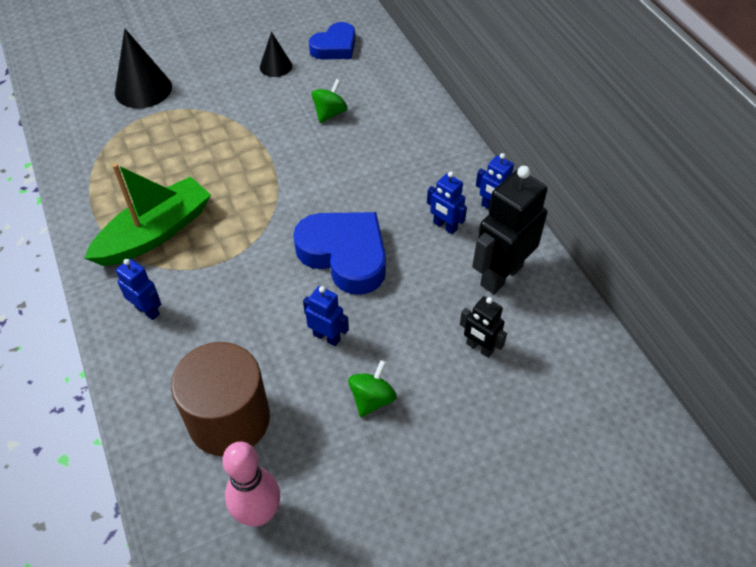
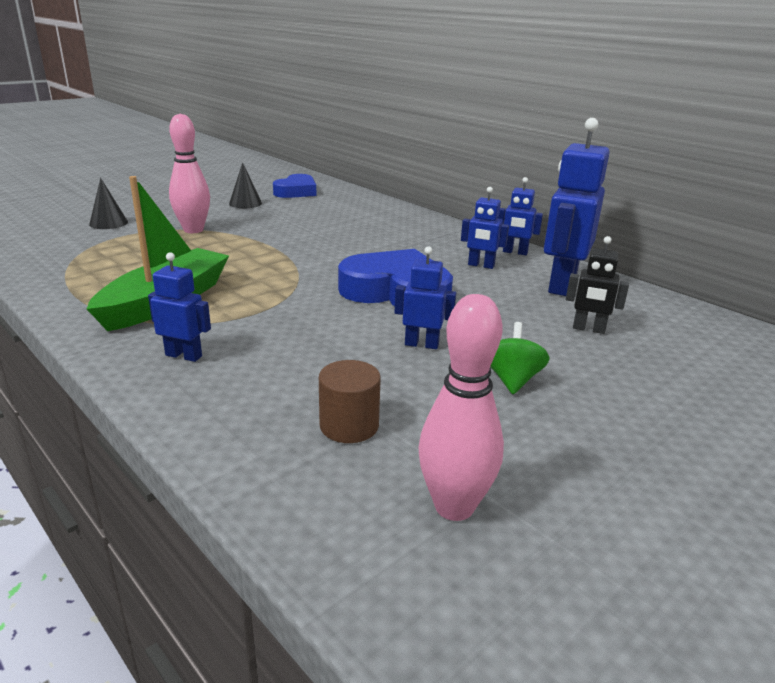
camera: 20 degrees left, 25 degrees down
black cone [115,29,172,108] -> black cone [89,178,128,229], size x0.59
brown cylinder [171,342,270,456] -> brown cylinder [319,360,381,443], size x0.51
green spinning top [311,79,348,123] -> none
black robot [472,166,548,294] -> blue robot [544,118,610,296]
none -> pink bowling pin [169,114,210,233]

